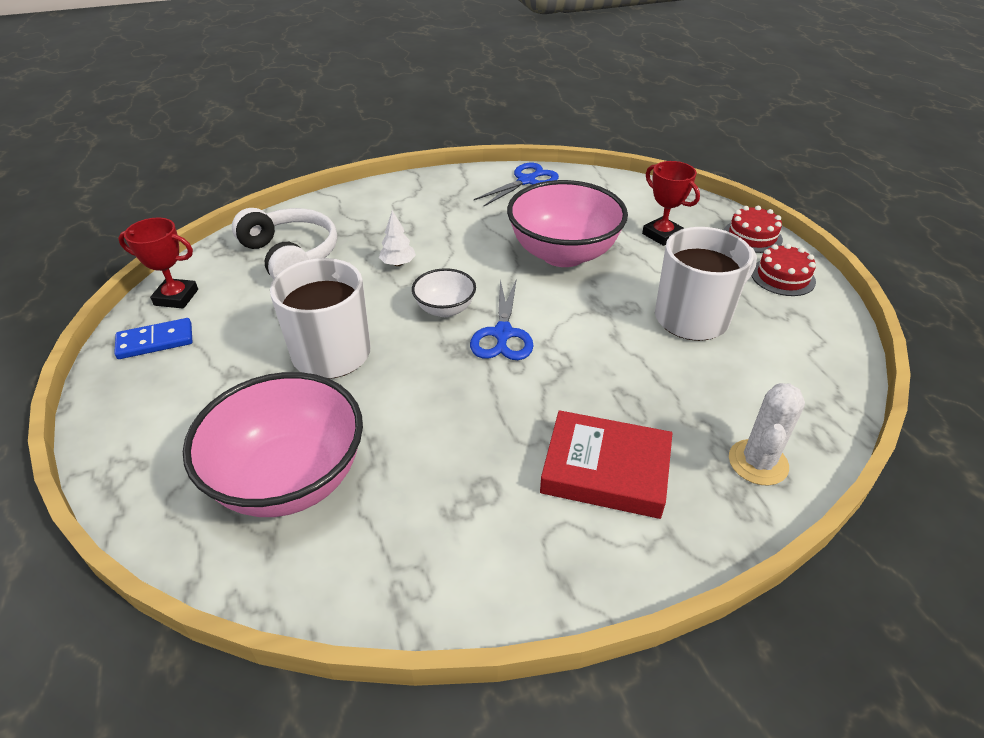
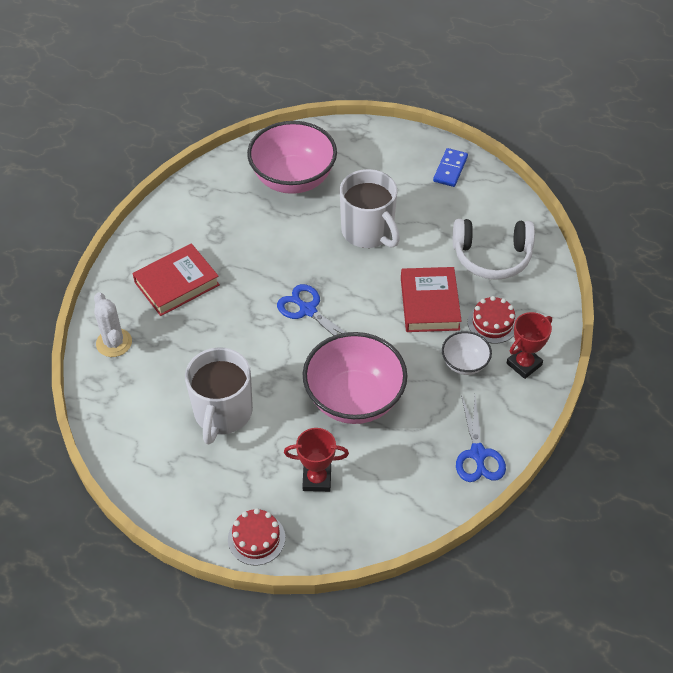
camera: 130 degrees right, 10 degrees up
red trophy [118,218,198,309] -> red trophy moved to [506,312,552,379]
white tree [379,210,416,266] -> red book [401,267,462,332]
white bowl [412,268,476,317] -> white bowl moved to [442,331,492,375]
red cake [751,244,816,296] -> red cake moved to [468,296,517,344]

